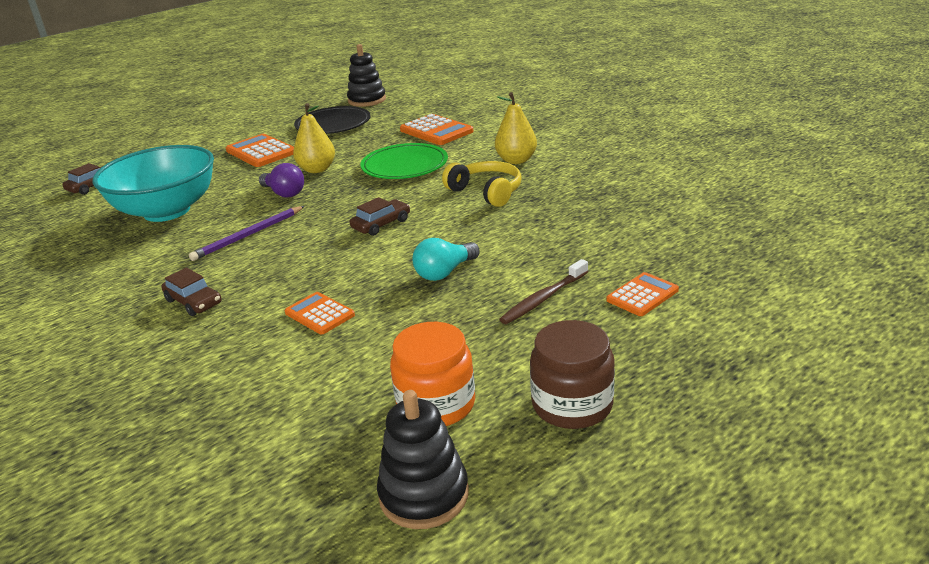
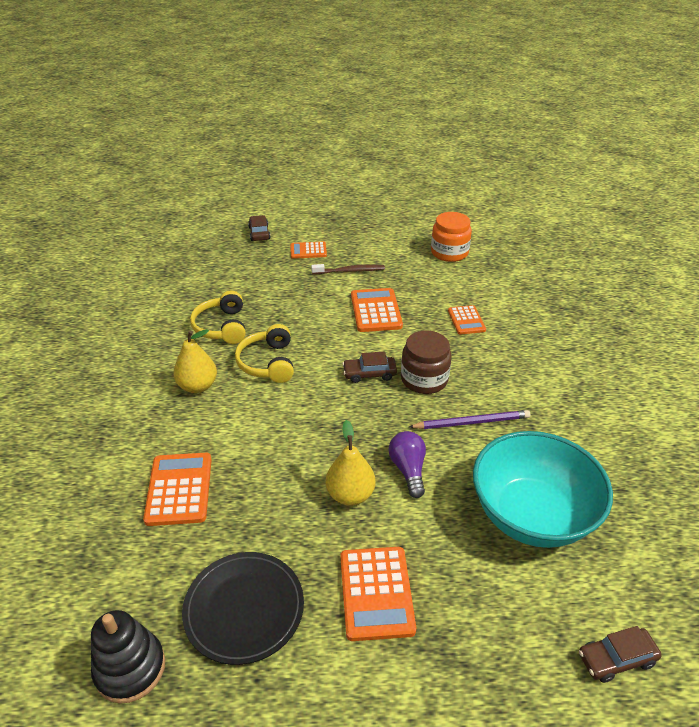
camera: 145 degrees left, 10 degrees up
brown car [161,268,222,316] -> brown car moved to [248,215,270,241]
green plate [360,143,448,179] -> none
black stacking toy [377,390,469,529] -> none
turquoise light bulb [413,238,480,281] -> orange calculator [351,288,403,332]
brown jar [530,320,615,429] -> brown jar moved to [401,330,452,394]
none -> yellow headphones [190,291,246,344]

